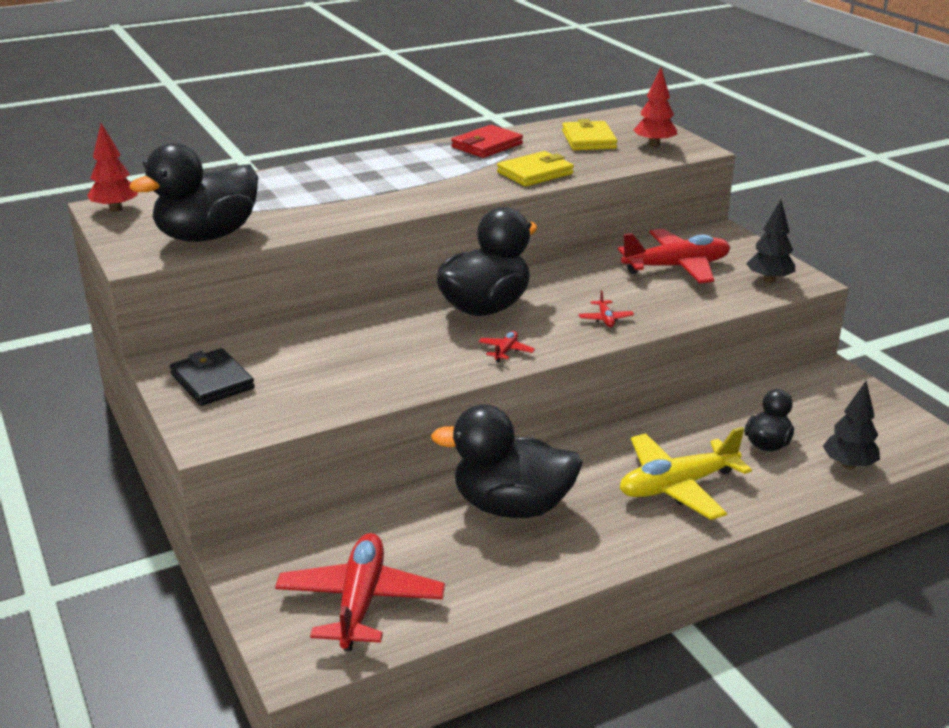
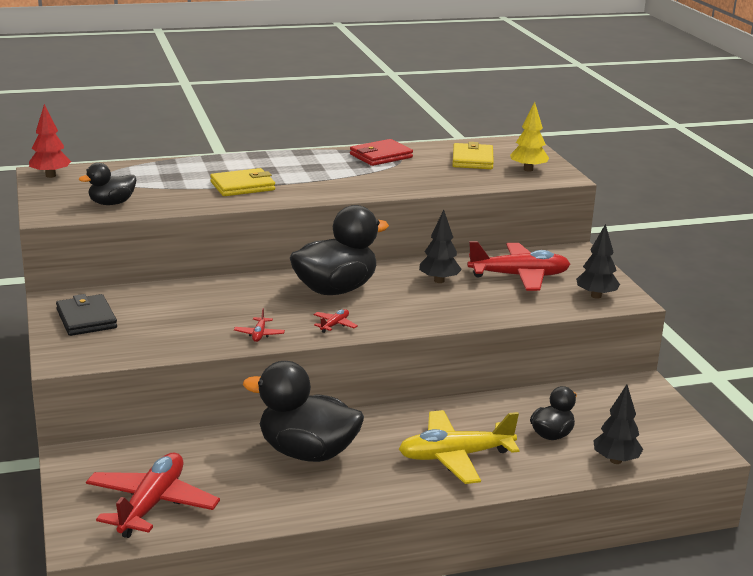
camera: 10 degrees right, 5 degrees down
black duck [129,143,258,242] -> black duck [79,163,136,205], size x0.53
yellow wallet [497,151,574,186] -> yellow wallet moved to [210,168,275,196]
red plane [579,290,634,327] -> red plane moved to [234,308,285,342]
red tree [633,68,677,147] -> yellow tree [510,102,549,172]
none -> black tree [419,210,462,283]

